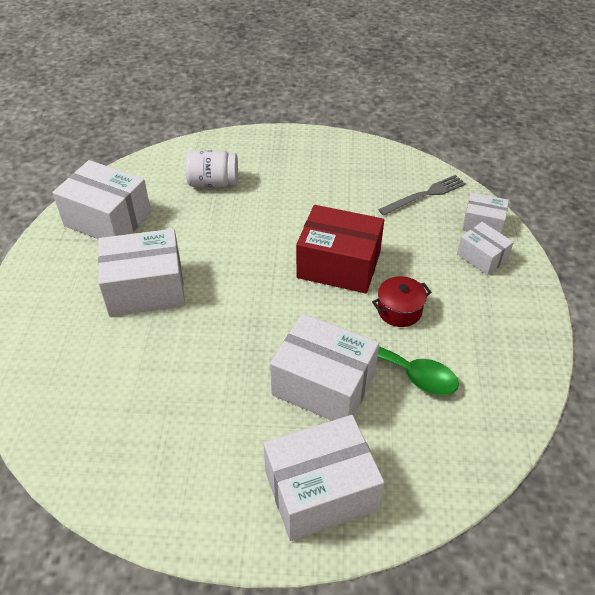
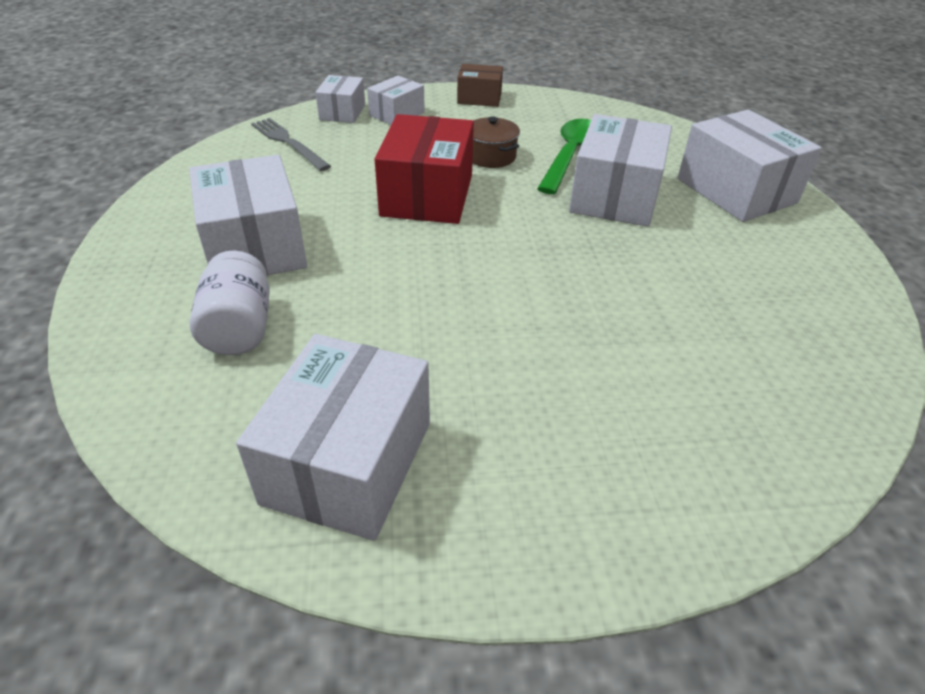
camera: 100 degrees left, 5 degrees down
white box [98,229,185,316] -> white box moved to [189,155,307,276]
red pot [372,276,432,327] -> brown pot [472,116,520,168]
none -> brown box [457,64,503,107]

